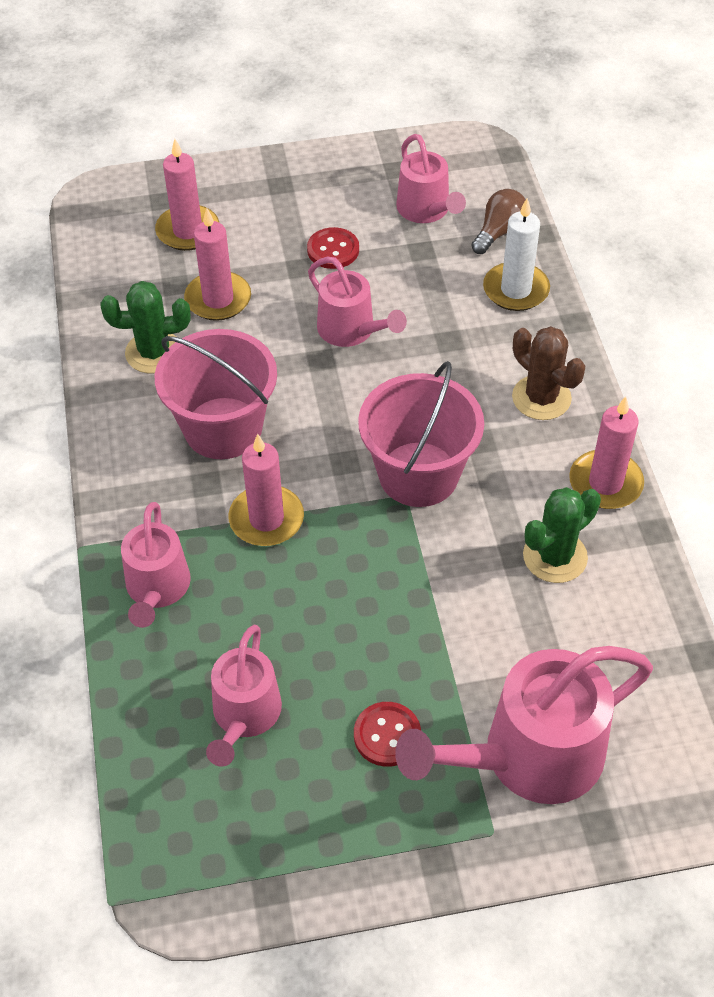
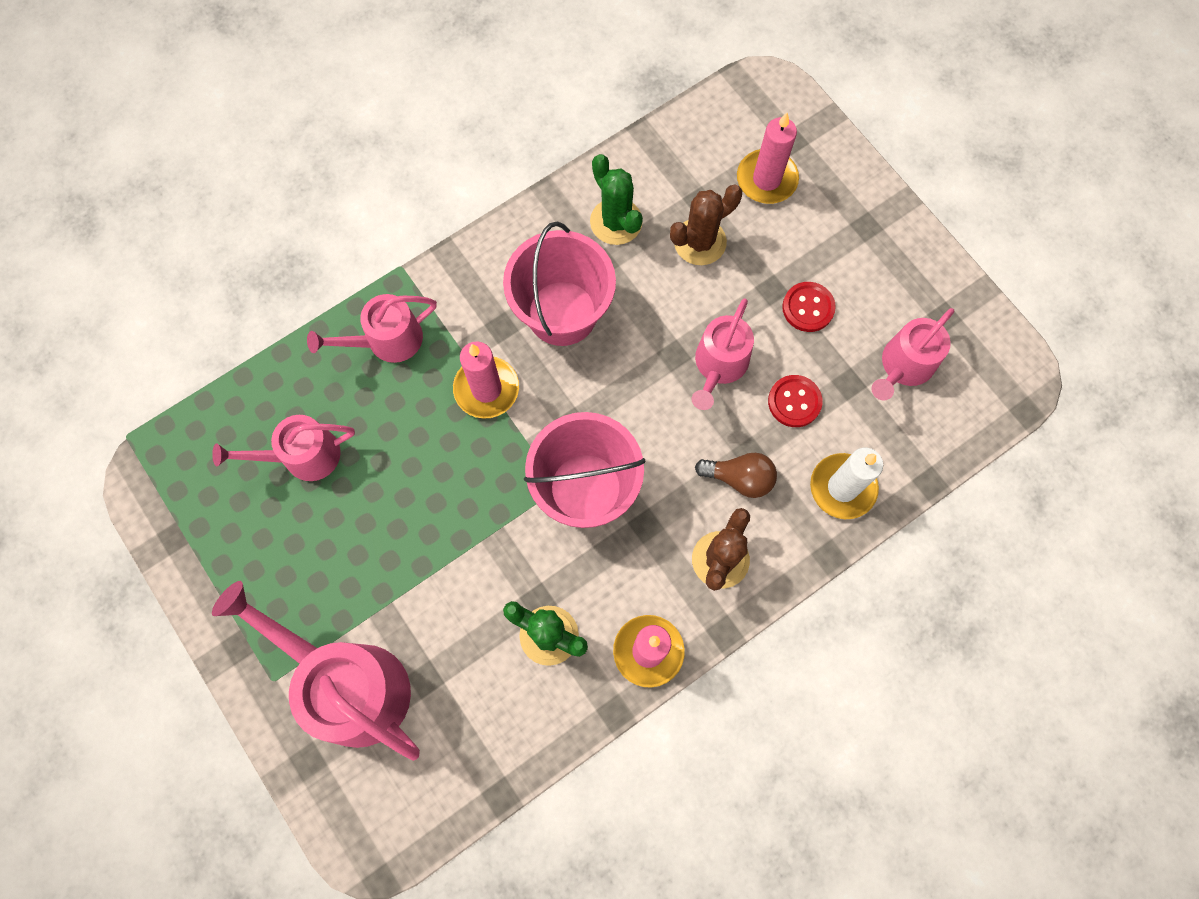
camera: 65 degrees right, 20 degrees up
pink candle [184,208,251,321] -> brown cactus [670,185,742,265]
red button [354,702,421,767] -> red button moved to [768,375,823,427]
brown light bulb [471,189,526,254] -> brown light bulb moved to [695,453,777,498]

